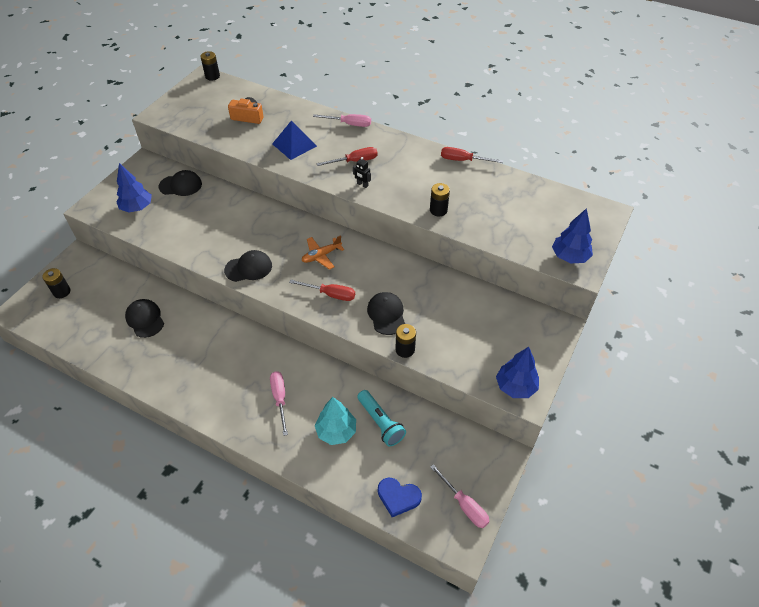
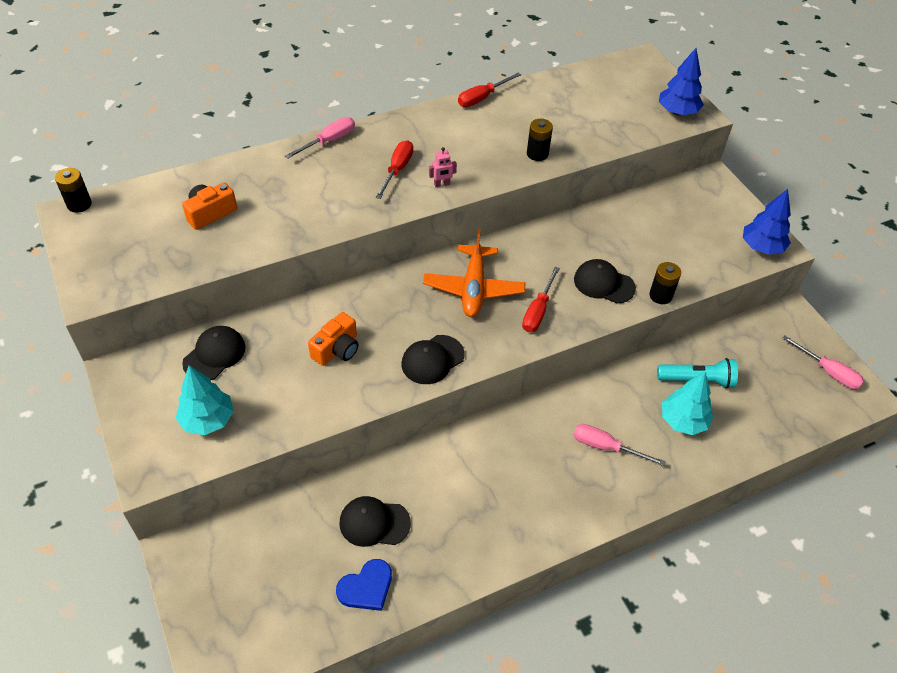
camera: 55 degrees left, 0 degrees up
black battery [42,268,71,298] -> none
blue tree [116,163,152,212] -> turquoise tree [176,365,234,435]
black cap [224,250,272,282] -> black cap turned 150 degrees counterclockwise [402,335,464,384]
blue pyramid [272,120,317,160] -> none
red screwdriver [289,280,355,301] -> red screwdriver turned 150 degrees clockwise [522,267,560,332]
orange plane [302,235,344,270] -> orange plane [423,229,526,317], size x1.58
black robot [353,157,371,188] -> pink robot [429,147,457,187]
blue heart [378,478,422,517] -> blue heart moved to [336,559,392,611]
pink screwdriver [430,464,490,528] -> pink screwdriver turned 45 degrees clockwise [782,336,864,389]
none -> orange camera [308,312,359,366]

